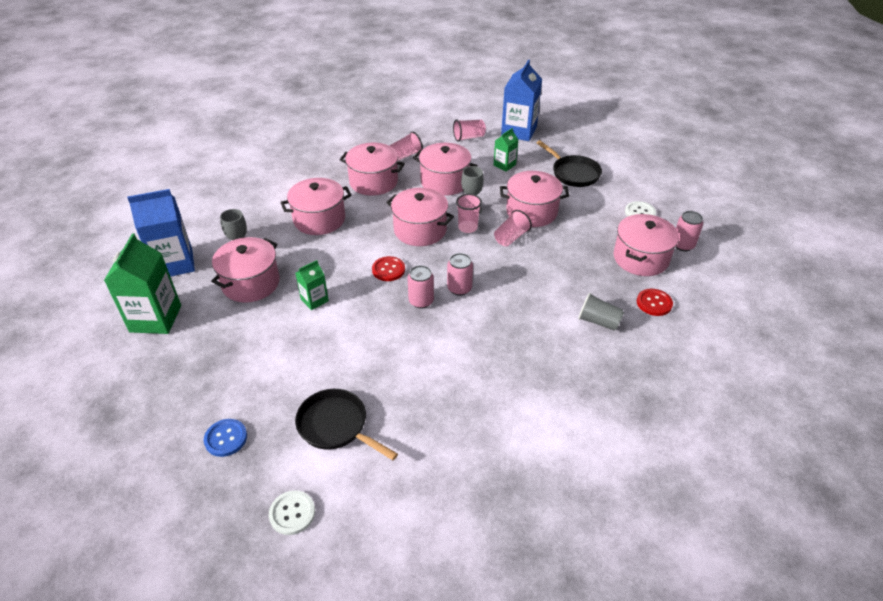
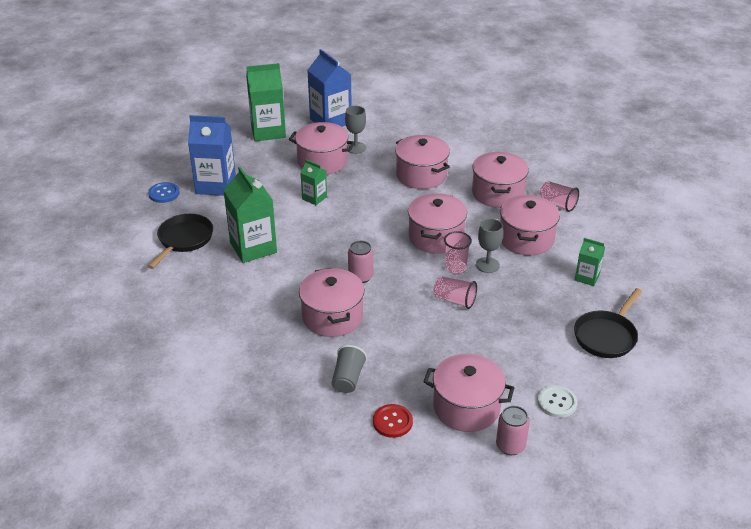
camera: 75 degrees right, 5 degrees down
white button [269,490,315,535] -> none
red button [372,256,405,281] -> none
pink can [408,265,434,309] -> none
pink cup [453,120,486,142] -> none
pink pot [500,171,569,227] -> pink pot moved to [299,268,364,337]
blue carton [501,60,542,141] -> blue carton moved to [188,115,236,196]
none -> green carton [223,167,277,263]

